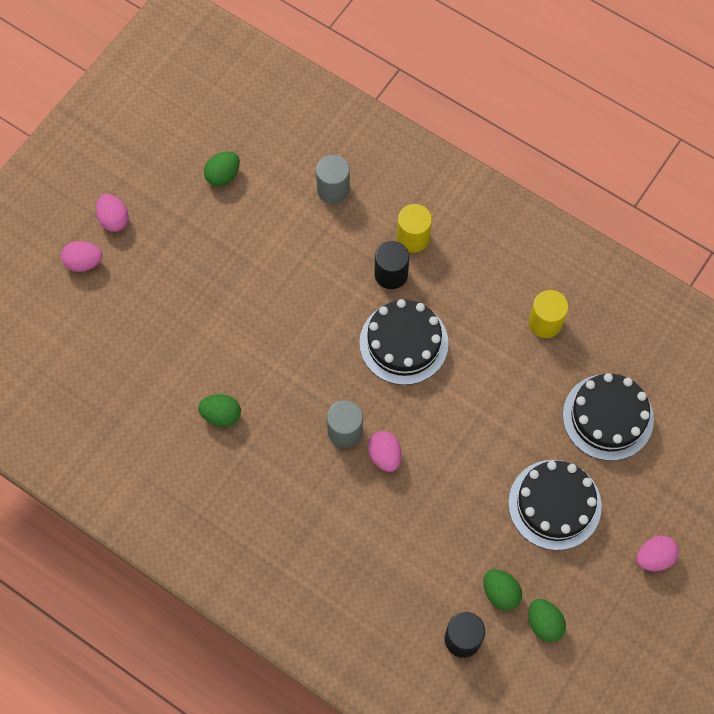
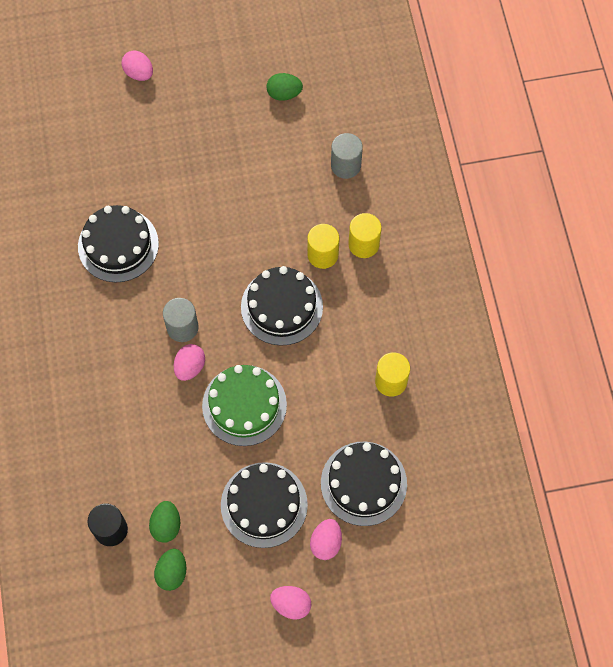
camera: 45 degrees right, 0 degrees up
pink egg [96,194,129,232] -> pink egg moved to [310,519,342,560]
green egg [198,394,241,427] -> black cake [78,205,159,283]
black cylinder [374,241,410,289] -> yellow cylinder [307,224,339,269]
none -> green cake [202,365,287,446]

